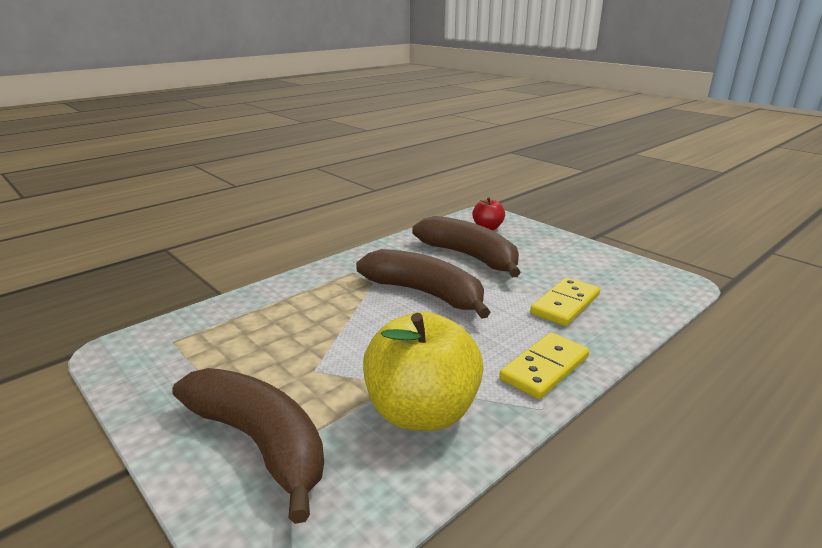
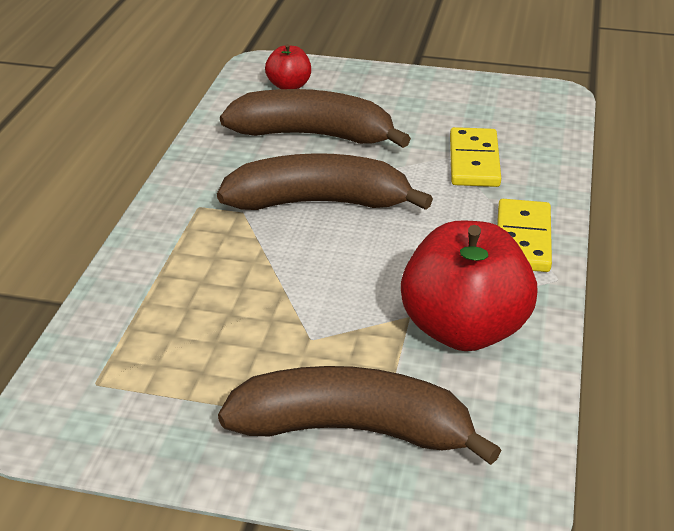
camera: 35 degrees left, 10 degrees up
yellow apple [363,312,484,431] -> red apple [401,221,538,351]

